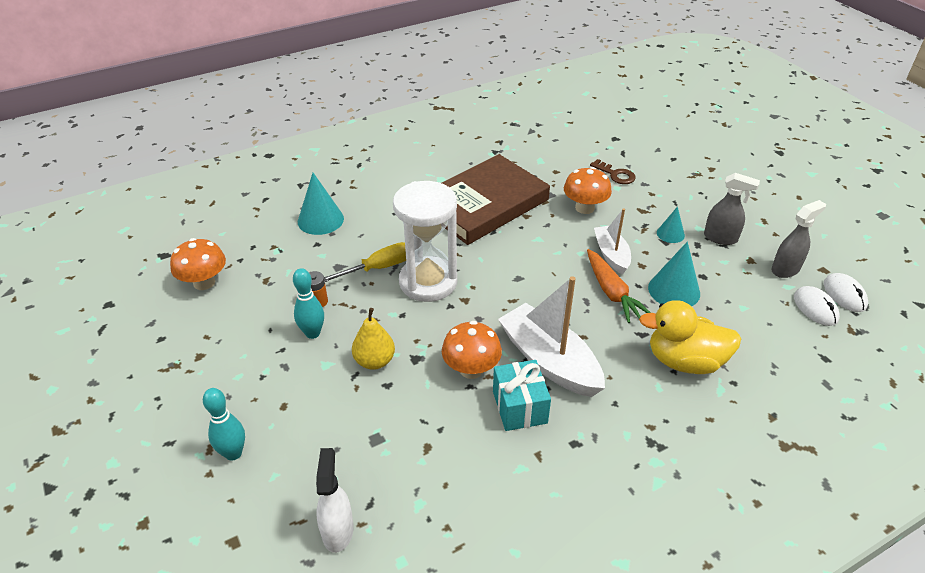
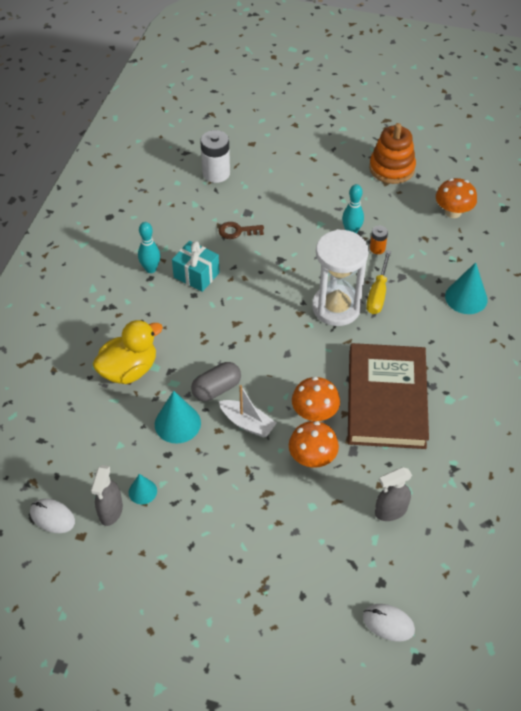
camera: 135 degrees right, 10 degrees up
turquoise bowling pin [203,388,245,461] -> turquoise bowling pin moved to [138,222,160,273]
white spray bottle [316,448,354,553] -> white battery [200,130,230,183]
yellow pear [352,308,395,370] -> none
orange mushroom [442,321,502,379] -> orange mushroom moved to [292,377,340,421]
white boat [498,276,605,397] -> none
orange carrot [587,249,651,323] -> grey capsule [191,362,241,401]
brown key [590,159,636,184] -> brown key moved to [219,222,264,239]
turquoise cone [657,206,685,243] -> turquoise cone moved to [129,474,157,505]
grey spray bottle [704,173,760,245] -> grey spray bottle moved to [375,467,412,521]
white mouse [794,286,840,326] -> white mouse moved to [363,604,415,642]
none -> orange stacking toy [369,123,416,184]

